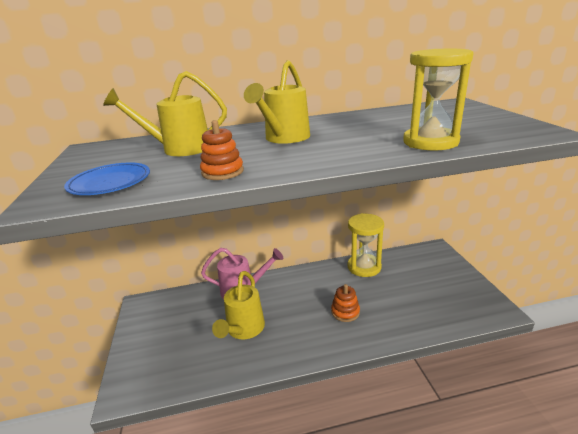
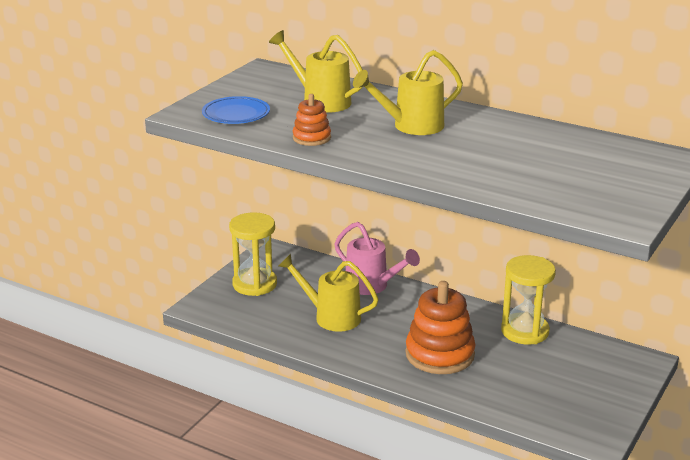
camera: 40 degrees right, 0 degrees up
yellow watering can [212,271,265,339] -> yellow watering can turned 60 degrees clockwise [278,254,379,332]
orange stacking toy [331,284,360,322] -> orange stacking toy [405,281,475,374], size x1.93
yellow hourglass [403,49,474,151] -> yellow hourglass moved to [229,212,277,296]

